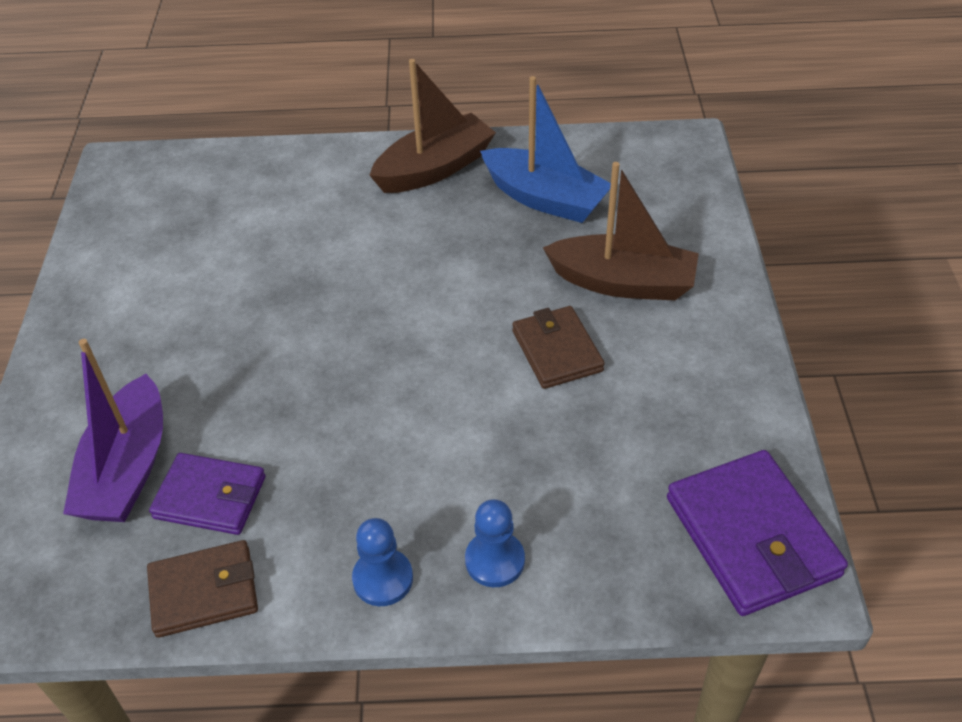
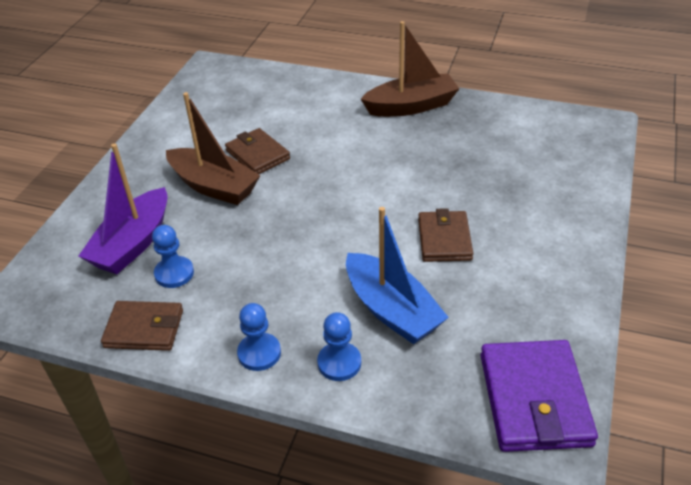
camera: 20 degrees right, 5 degrees down
purple wallet [149,453,266,535] -> blue pawn [152,225,194,288]
blue boat [480,76,611,223] -> blue boat moved to [346,207,449,344]
brown boat [543,162,699,301] -> brown boat moved to [166,92,260,205]
none -> brown wallet [225,128,290,174]

